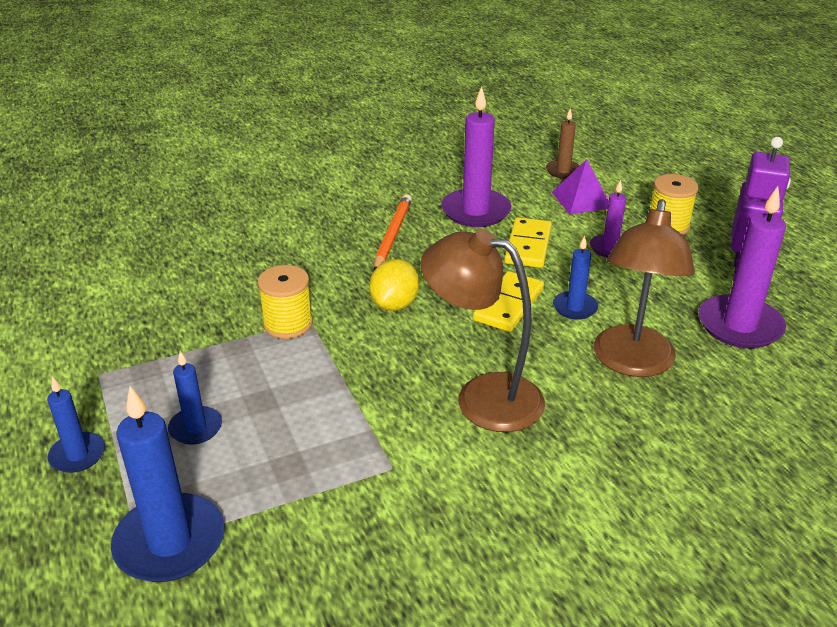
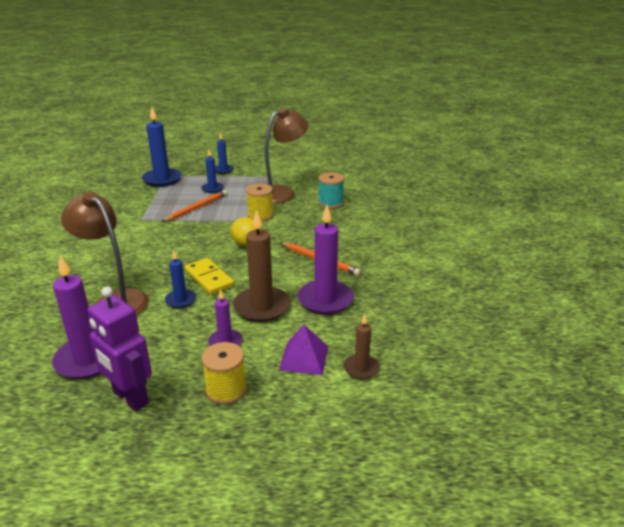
camera: 115 degrees right, 5 degrees down
brown lamp [421,229,545,432] -> brown lamp moved to [265,107,309,203]
yellow domino [504,217,552,268] -> brown candle [233,210,291,322]
none -> orange pencil [162,190,227,222]
none -> turquoise spool [318,172,344,209]

